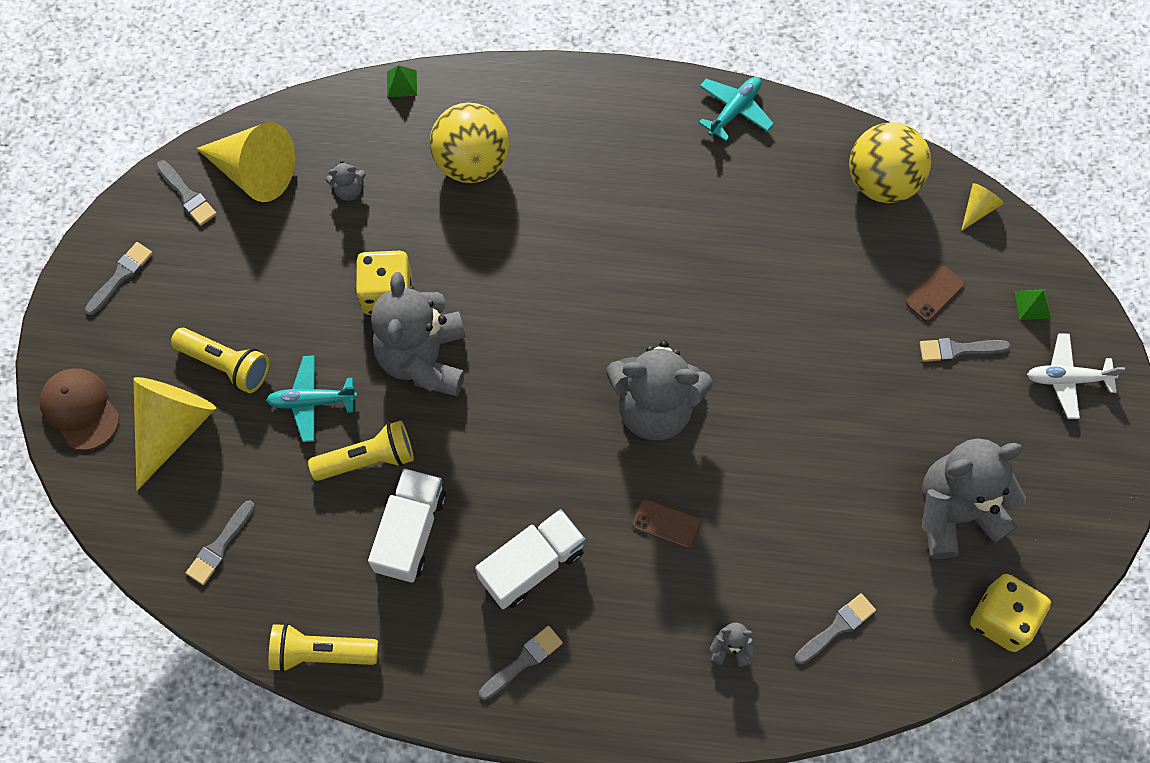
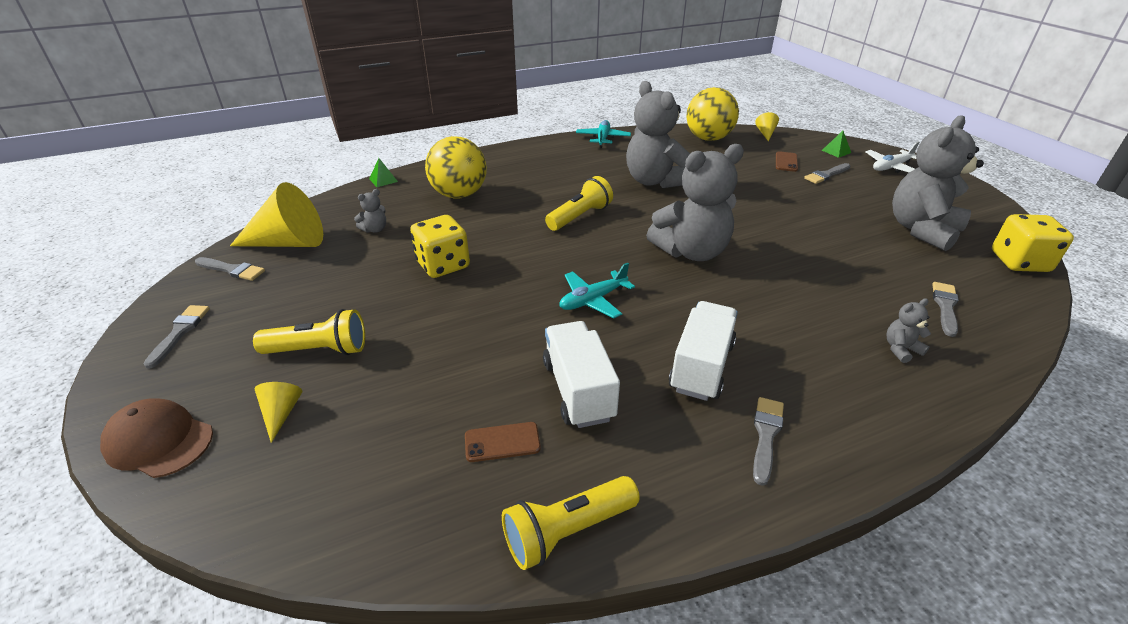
camera: 30 degrees left, 30 degrees down
yellow cone [133,377,216,491] -> yellow cone [255,382,303,443], size x0.46
grey brush [186,501,255,585] -> none
turquoise plane [266,355,357,442] -> turquoise plane moved to [559,263,635,319]
yellow flashlight [308,421,414,481] -> yellow flashlight moved to [545,176,613,231]
grey teddy bear [371,272,466,396] -> grey teddy bear moved to [626,81,690,188]
brown phone [633,499,701,548] -> brown phone moved to [465,422,541,462]

